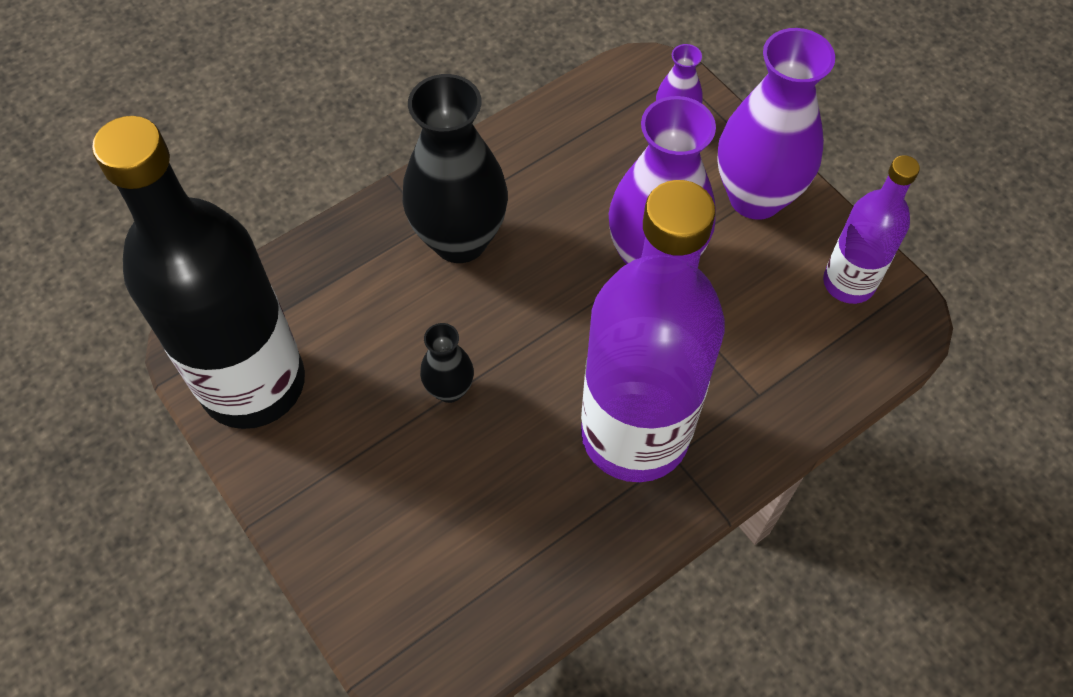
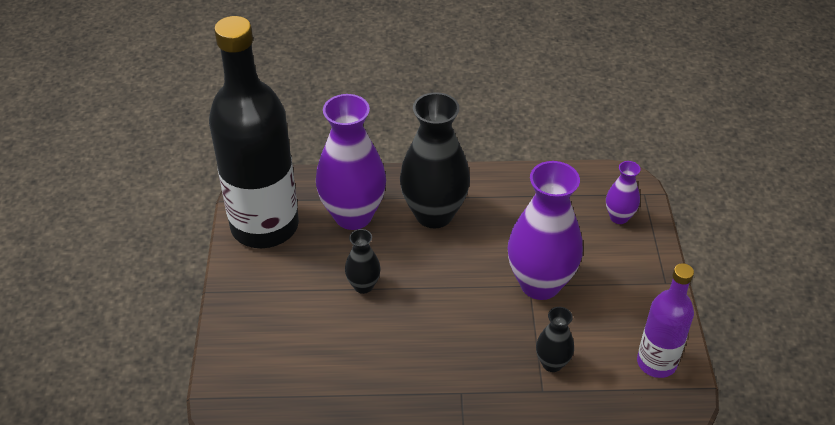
camera: 35 degrees right, 15 degrees down
purple bottle [581,180,725,482] -> none
purple vase [717,28,835,220] -> purple vase moved to [316,94,386,230]
none -> black vase [536,307,574,372]

